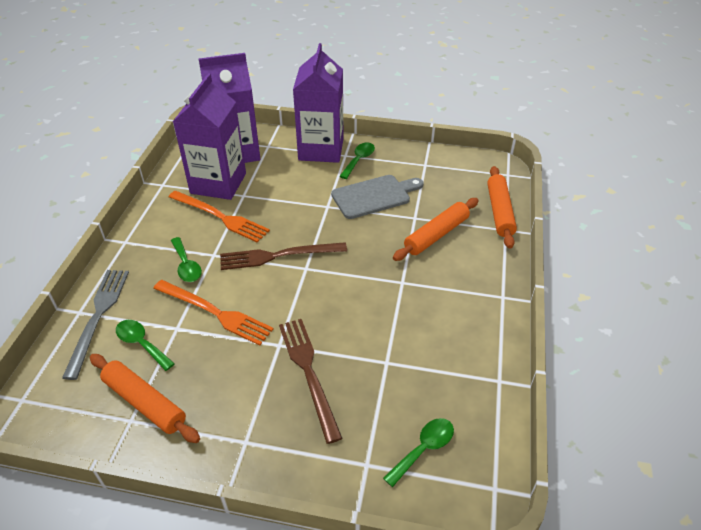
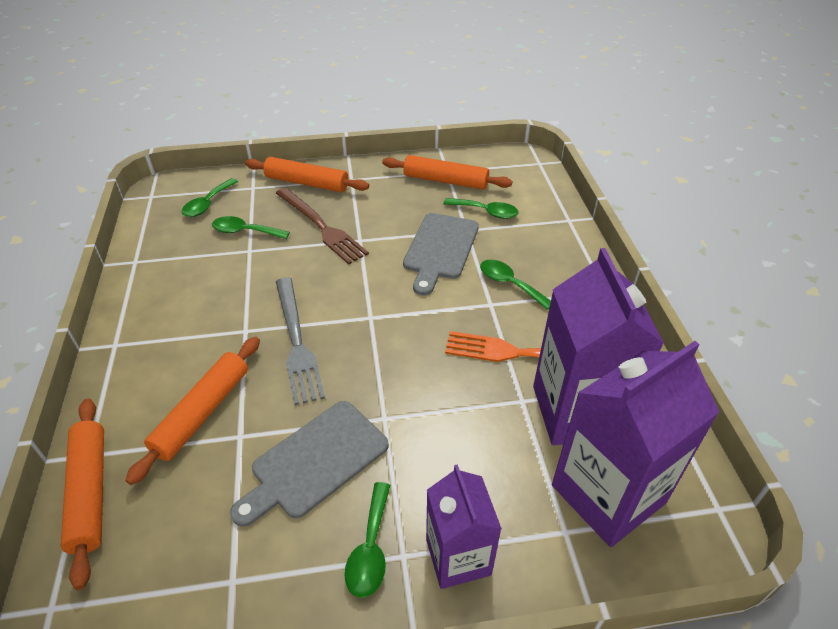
camera: 160 degrees right, 0 degrees up
grey fork [62,270,129,380] -> grey fork moved to [276,278,325,405]
orange fork [153,280,274,346] -> grey cutting board [403,213,479,296]
brown fork [220,242,347,270] -> none
purple carton [293,43,344,163] -> purple carton [426,464,502,589], size x0.61
none -> green spoon [212,216,290,239]
none -> orange rolling pin [245,157,369,192]

